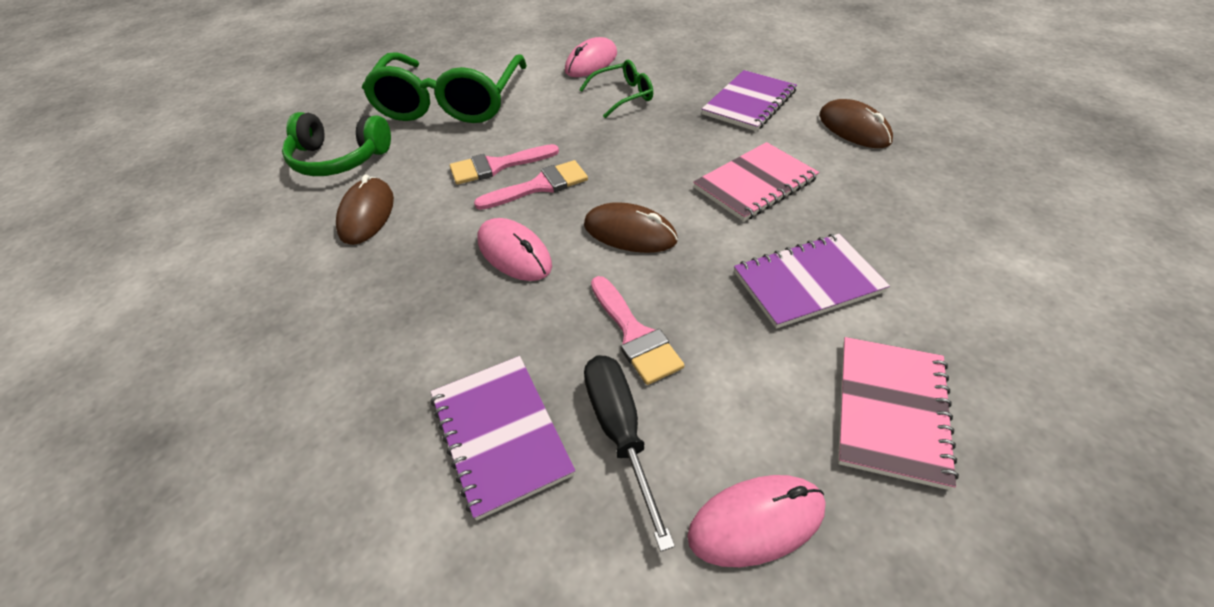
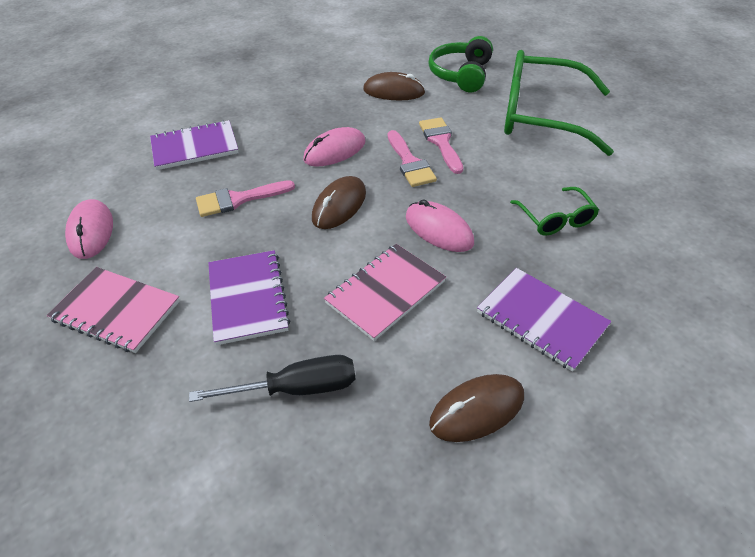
camera: 95 degrees right, 0 degrees up
pink mouse [565,37,617,77] -> pink mouse moved to [406,199,474,252]
black screwdriver [584,355,675,552] -> black screwdriver moved to [189,355,355,402]
pink notebook [693,142,819,221] -> pink notebook turned 75 degrees clockwise [324,244,446,341]

